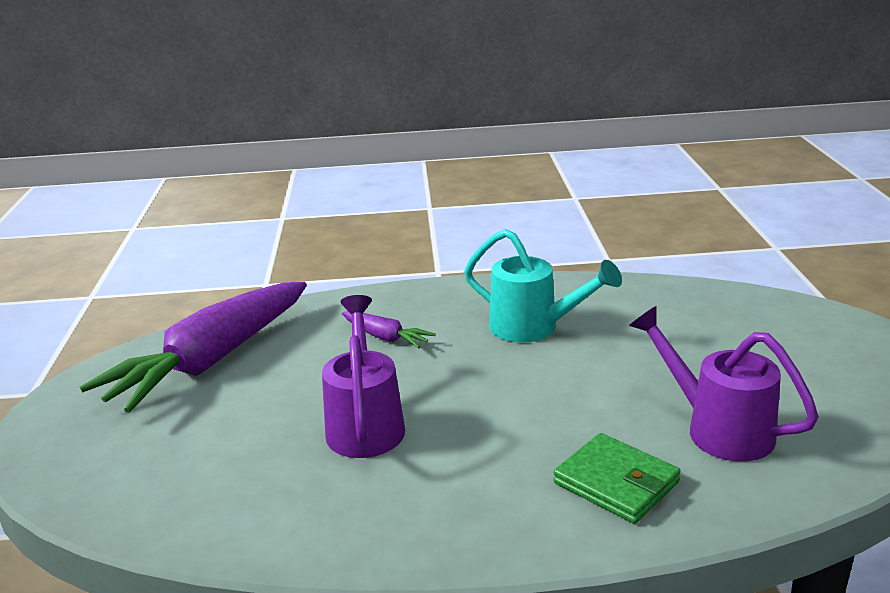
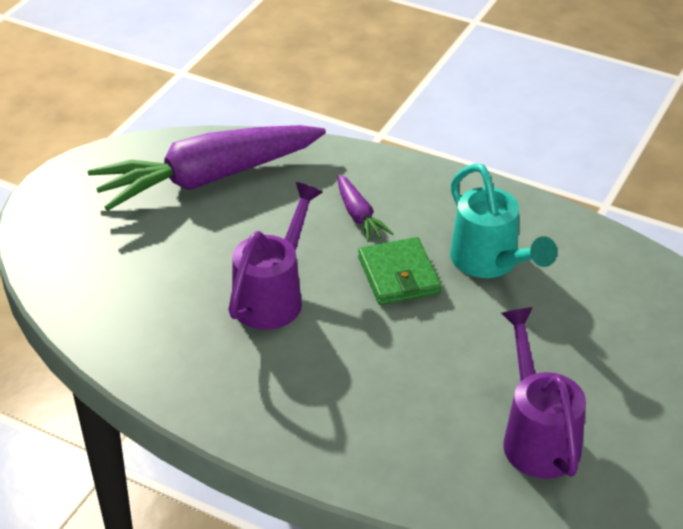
camera: 30 degrees right, 15 degrees up
green wallet [553,433,681,524] -> green wallet moved to [358,237,441,305]

